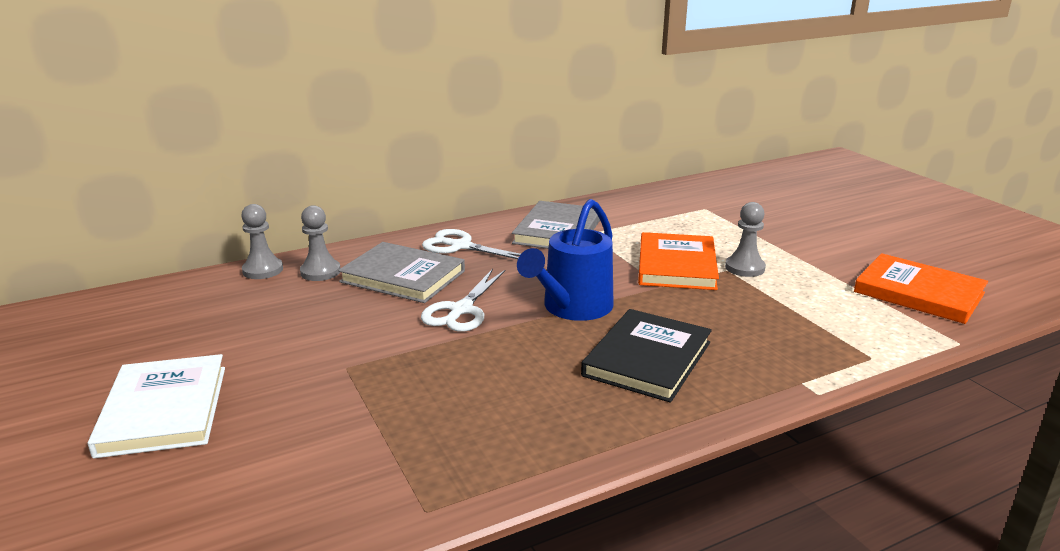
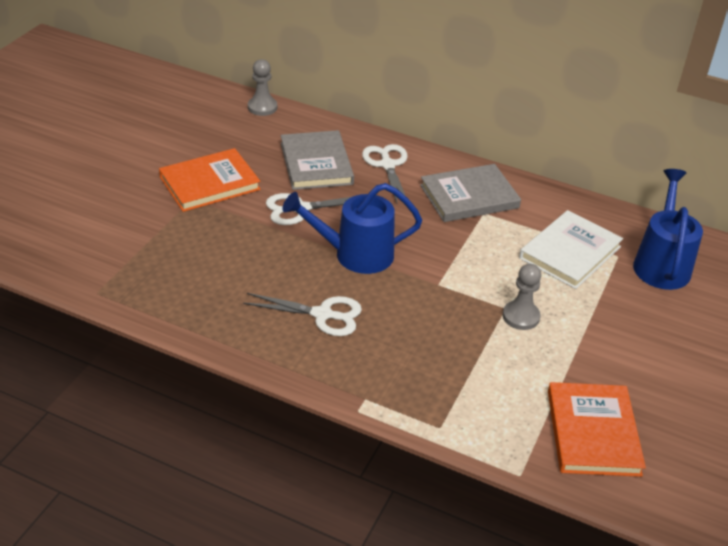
camera: 50 degrees right, 15 degrees up
white book [88,354,225,458] -> white book moved to [519,210,623,289]
grey pawn [300,205,340,281] -> none
black book [581,309,712,403] -> white scissors [243,293,362,336]
orange book [638,232,719,290] -> orange book moved to [159,148,261,212]
none -> blue watering can [633,169,703,290]

